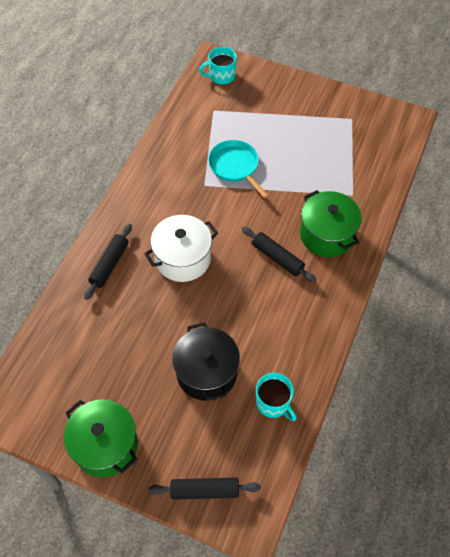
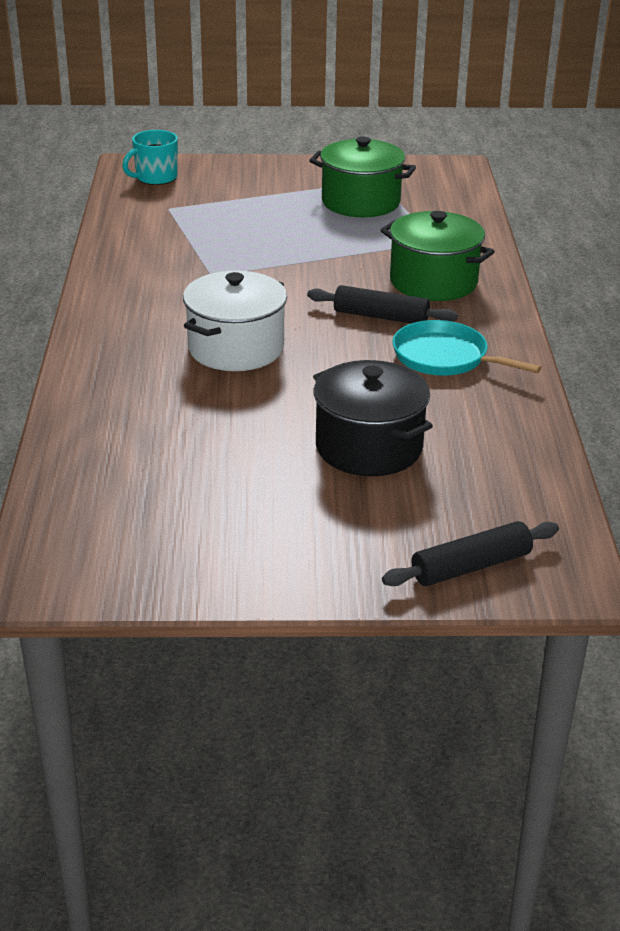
camera: 25 degrees left, 25 degrees down
green pot [64,399,138,477] -> green pot moved to [309,137,416,217]
black rolling pin [84,224,132,300] -> none
turquoise pan [208,140,269,198] -> turquoise pan moved to [392,320,541,375]
turquoise mug [256,373,297,421] -> none

